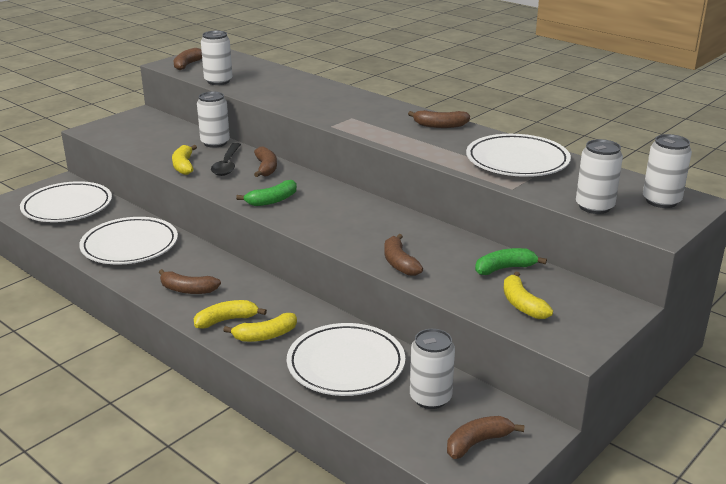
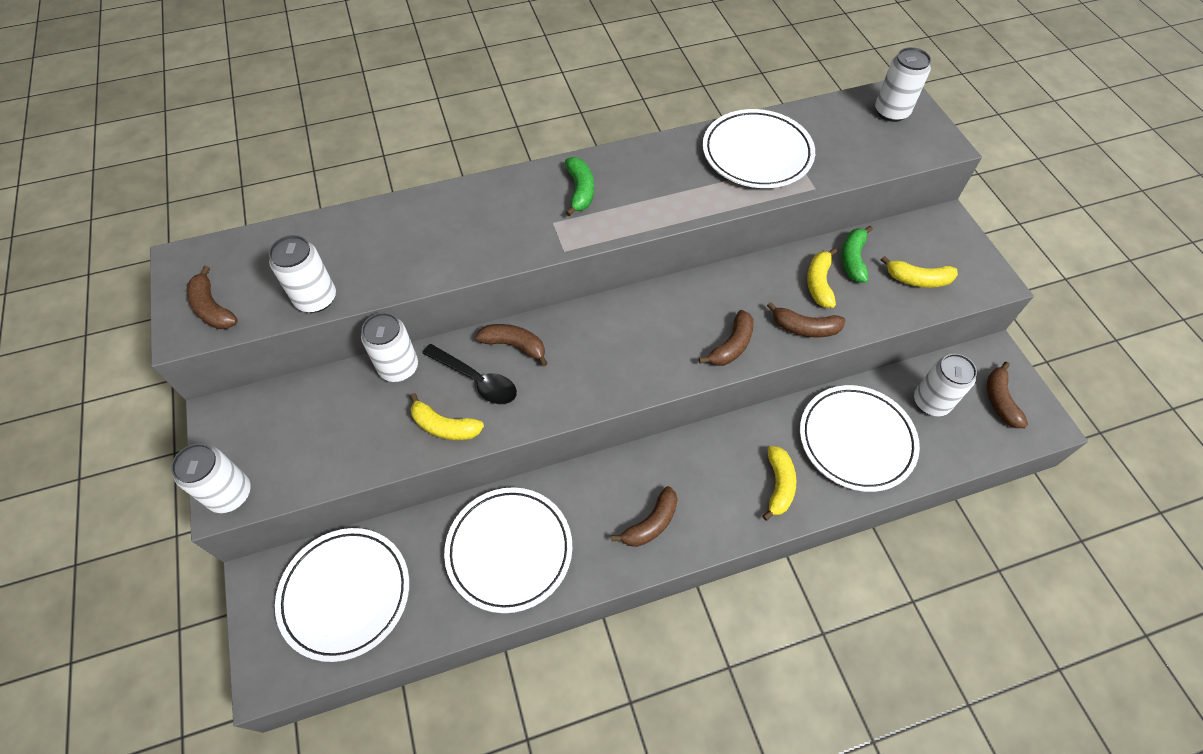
camera: 60 degrees left, 30 degrees up
yellow banana [194,300,267,329] -> yellow banana moved to [807,248,837,308]
green banana [236,180,297,206] -> green banana moved to [565,157,594,216]
brown banana [408,110,470,128] -> brown banana moved to [699,310,754,366]
white can [576,139,623,214] -> white can moved to [171,443,251,513]

